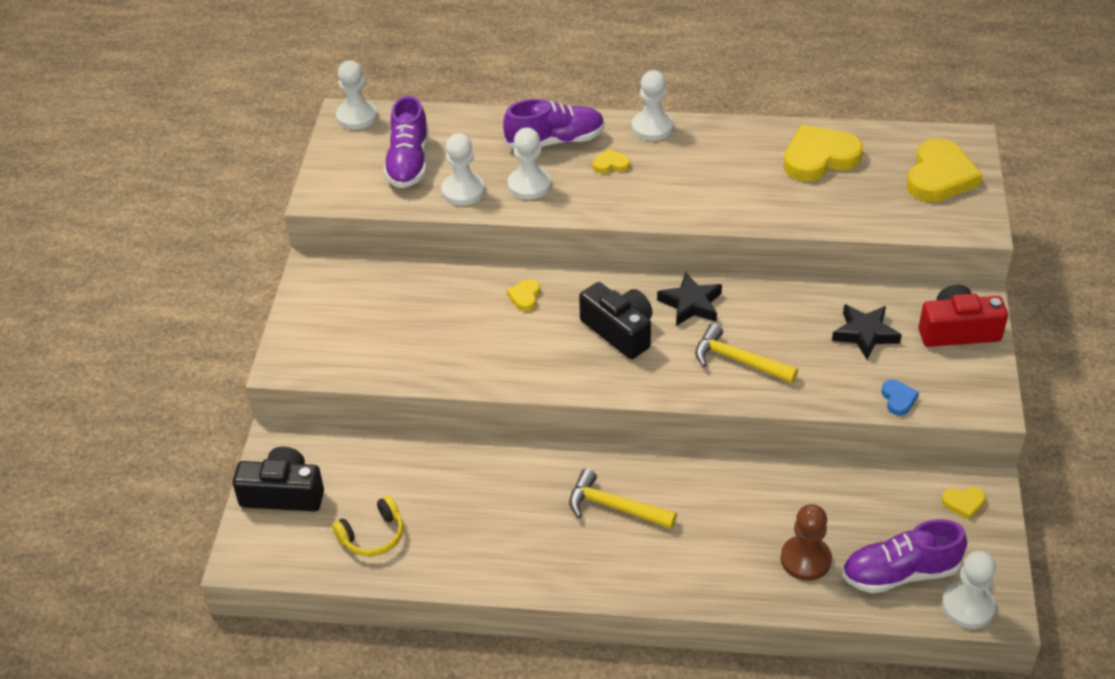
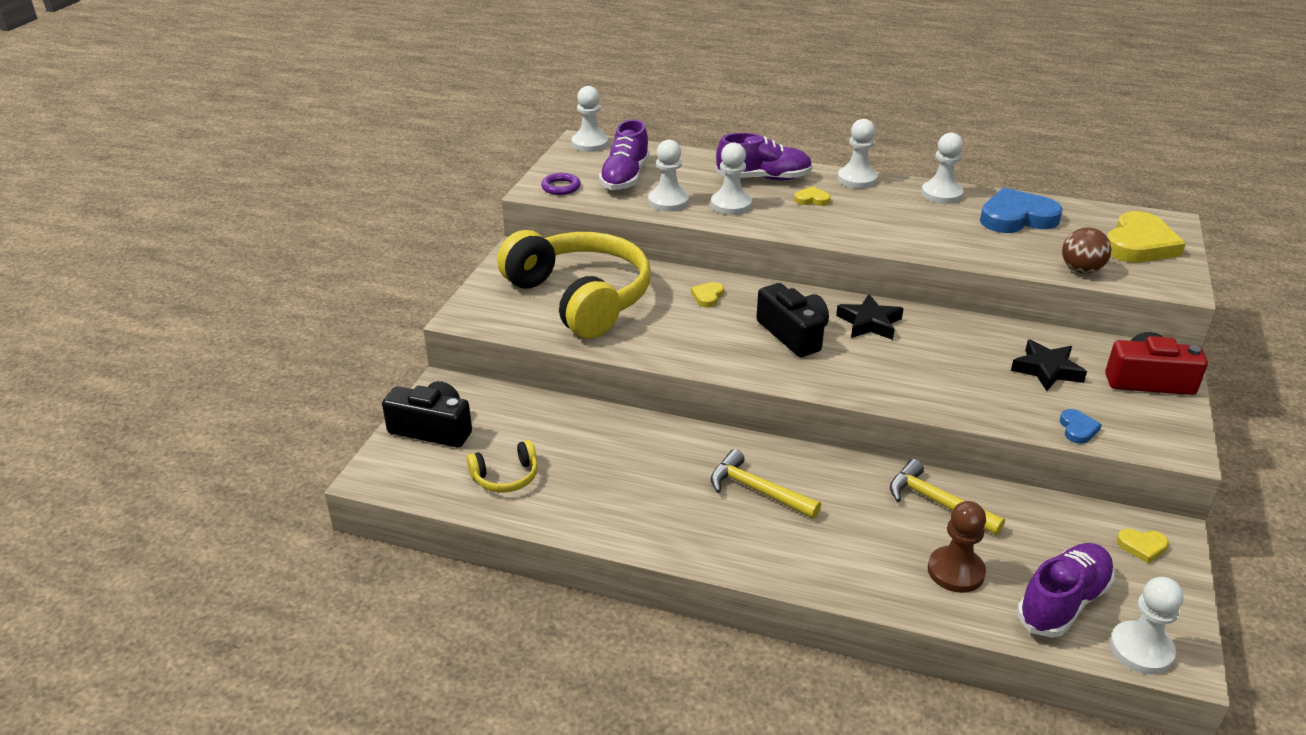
camera: 10 degrees right, 10 degrees down
yellow hammer [695,323,798,383] -> yellow hammer moved to [890,459,1005,535]
yellow heart [783,125,863,181] -> blue heart [980,188,1063,233]
purple shoe [842,519,967,593] -> purple shoe turned 135 degrees clockwise [1017,543,1115,638]
none -> yellow headphones [497,230,650,338]
none -> purple ring [541,173,581,195]
none -> white pawn [921,133,963,204]
none -> brown ball [1062,227,1111,274]

